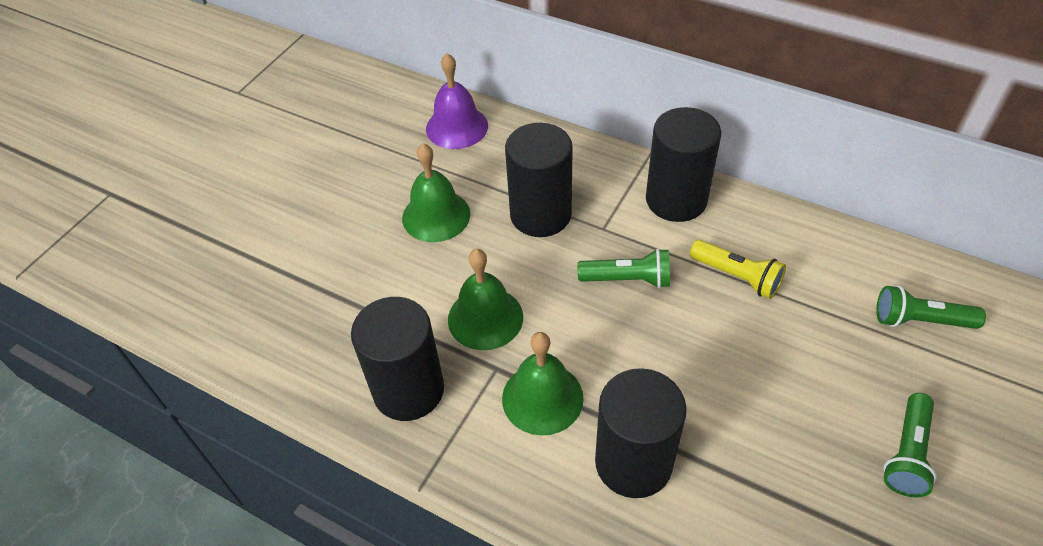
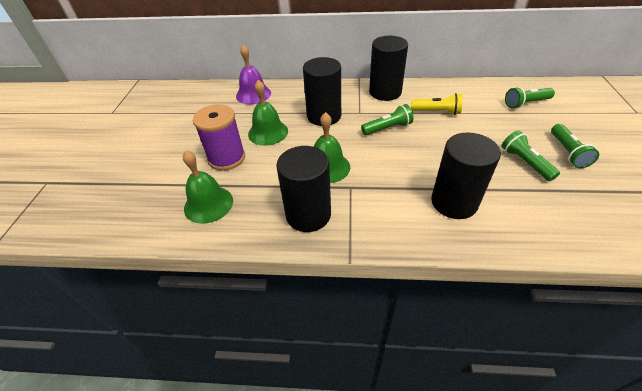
camera: 25 degrees left, 5 degrees down
green bell [502,332,584,435] -> green bell moved to [183,150,233,224]
none -> purple spool [193,104,245,171]
none -> green flashlight [502,131,560,181]

